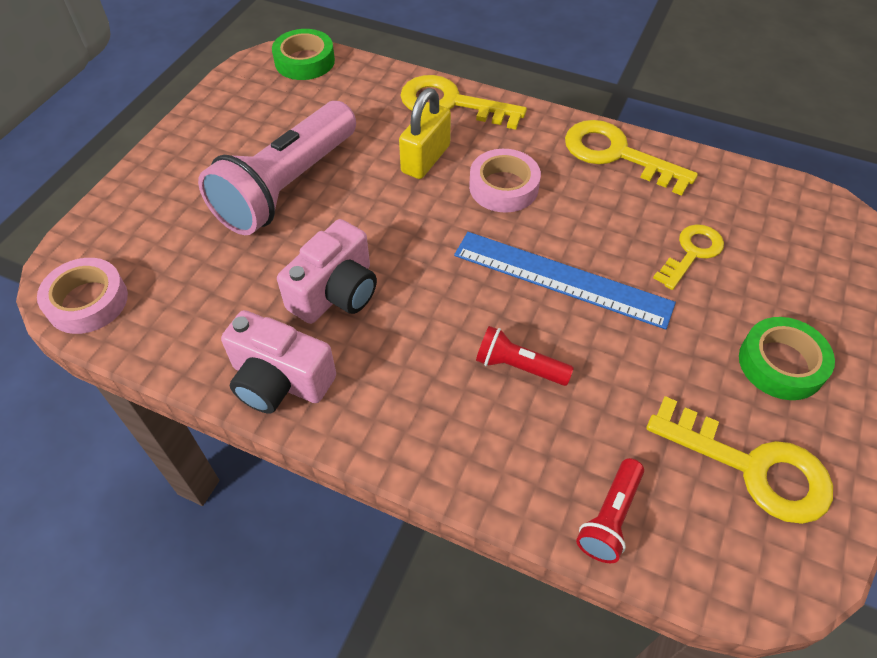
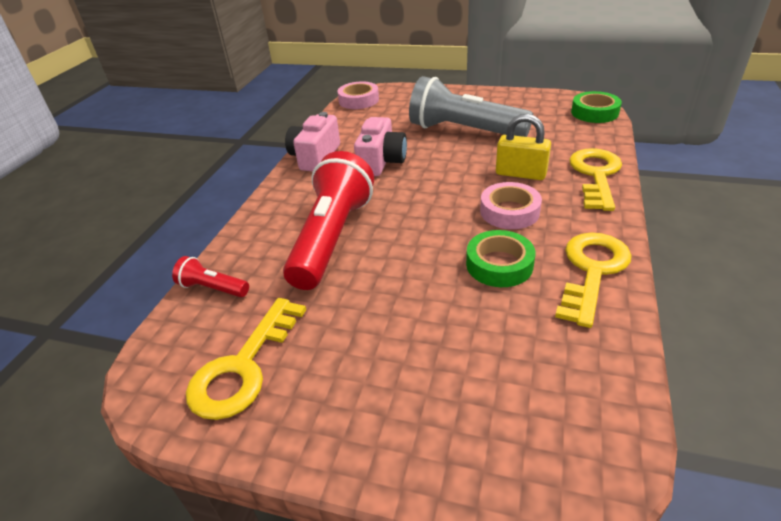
camera: 85 degrees right, 15 degrees down
pink flashlight [198,101,356,235] -> grey flashlight [409,76,533,137]
pink camera [277,219,377,324] -> pink camera turned 105 degrees counterclockwise [354,117,407,176]
blue ruler [454,232,676,330] -> none
red flashlight [476,326,574,386] -> red flashlight [283,151,374,290], size x2.24
yellow key [653,224,724,290] -> none
green tape [739,317,835,400] -> green tape moved to [466,230,535,287]

